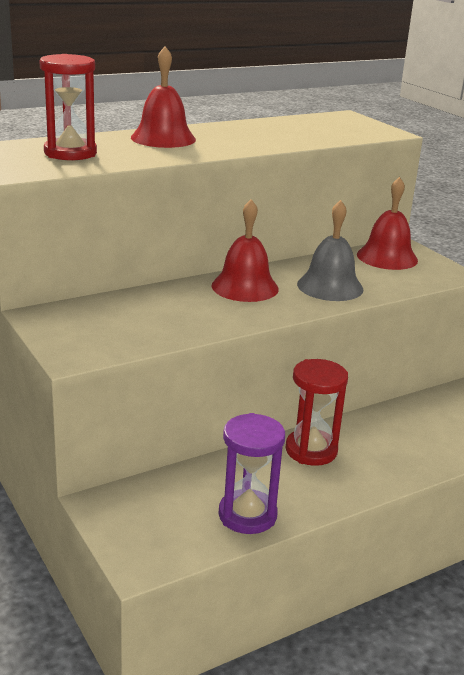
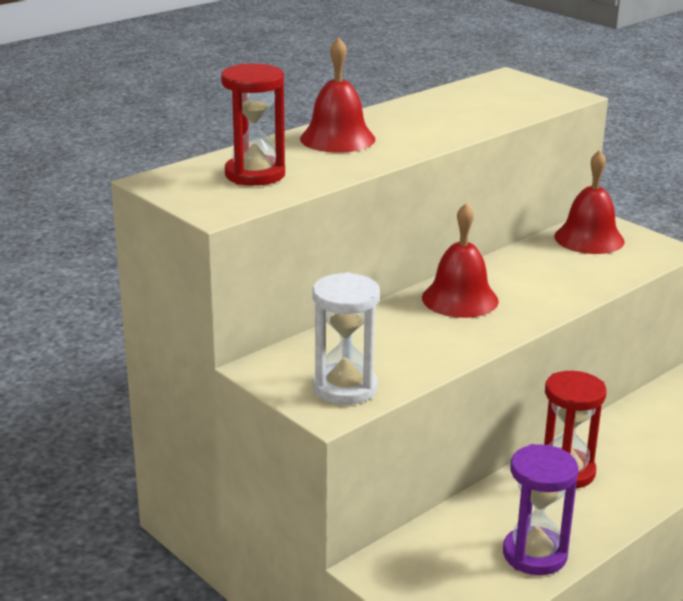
camera: 10 degrees left, 0 degrees up
grey bell [297,200,363,301] -> none
none -> white hourglass [312,272,380,405]

